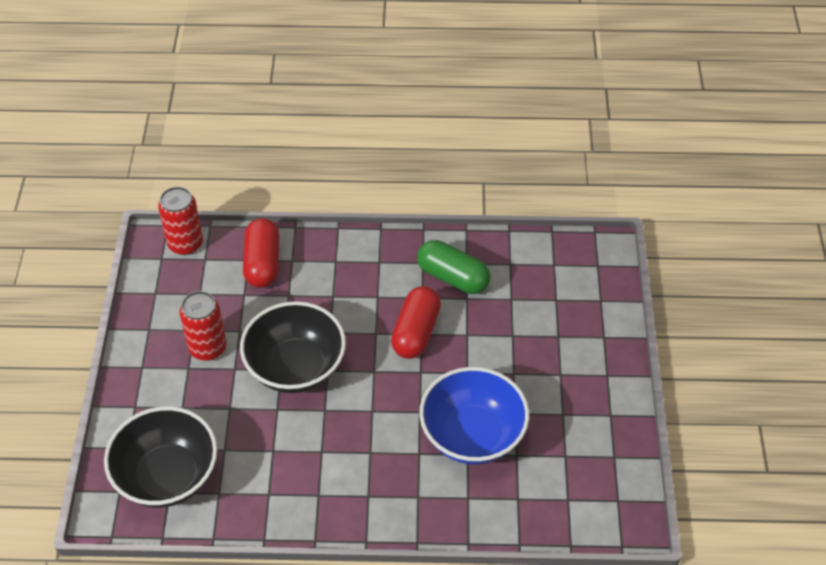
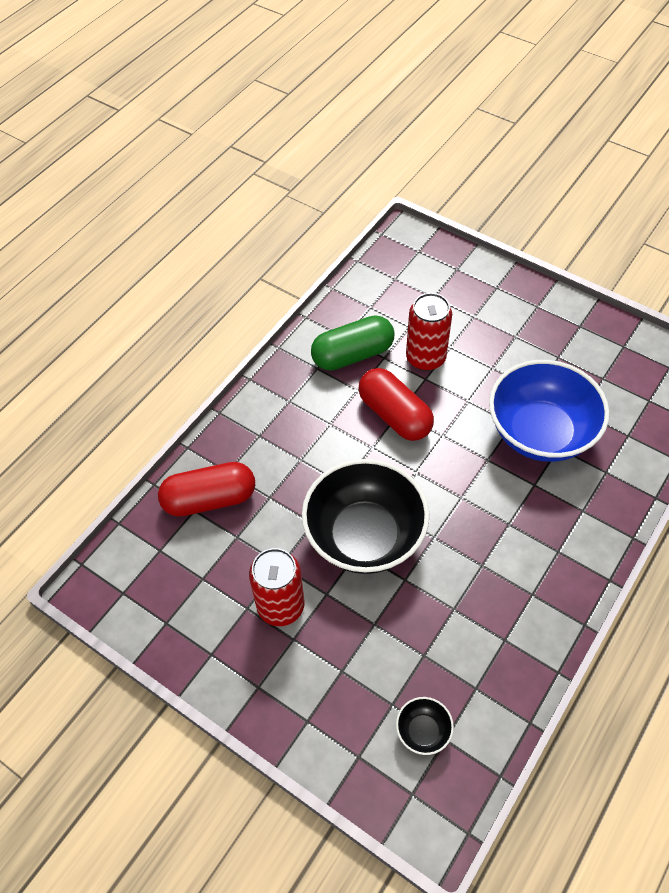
camera: 55 degrees left, 5 degrees up
black bowl [104,406,217,508] -> black bowl [396,697,454,755], size x0.41
red can [158,187,203,255] -> red can moved to [406,293,452,371]
red capsule [243,218,279,288] -> red capsule turned 45 degrees counterclockwise [158,462,255,517]

